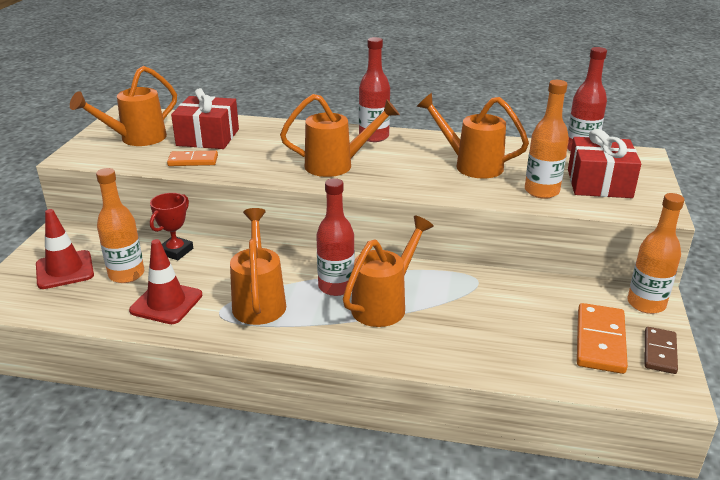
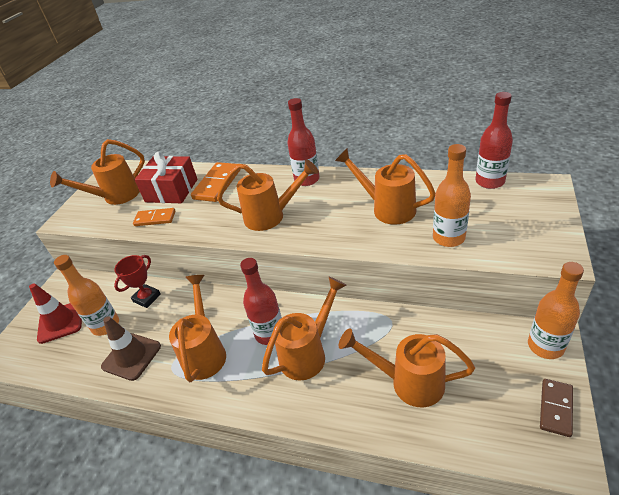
camera: 10 degrees right, 10 degrees up
red traffic cone [129,239,203,324] -> brown traffic cone [101,316,161,381]
red gift [568,129,641,198] -> none
orange domino [577,303,628,374] -> orange domino moved to [191,162,241,202]
none -> orange watering can [339,328,475,408]

